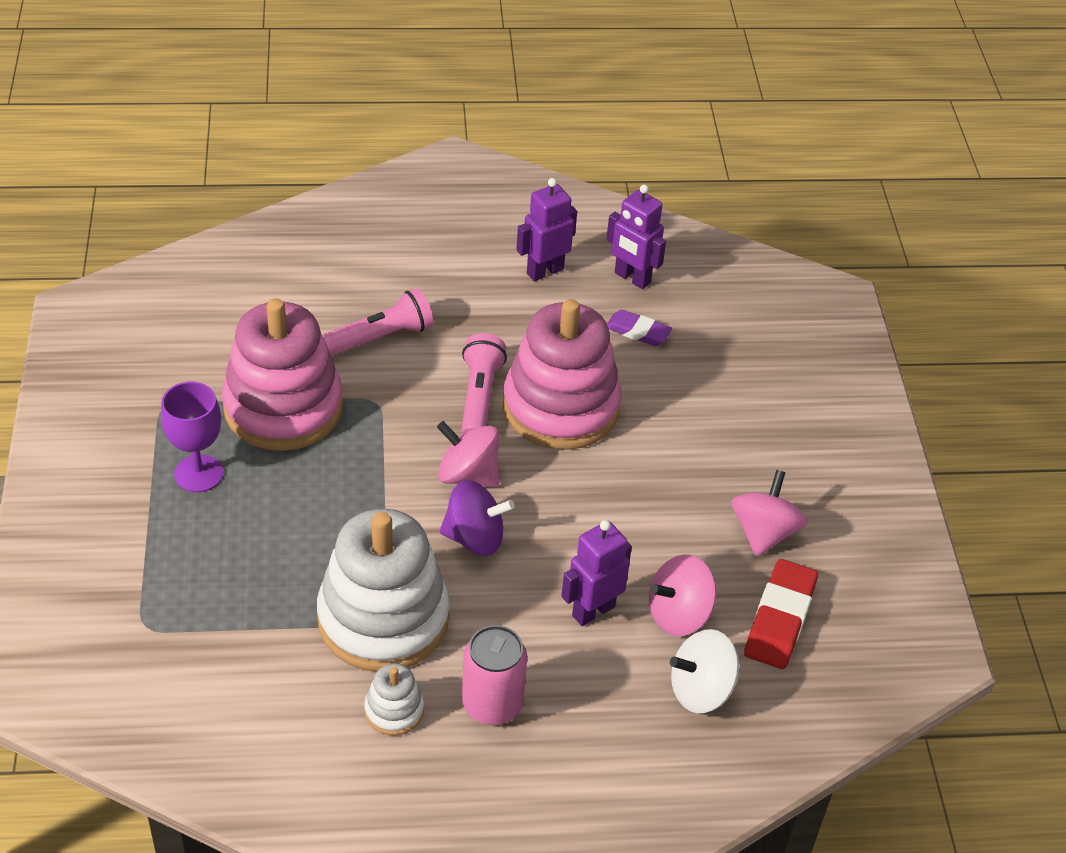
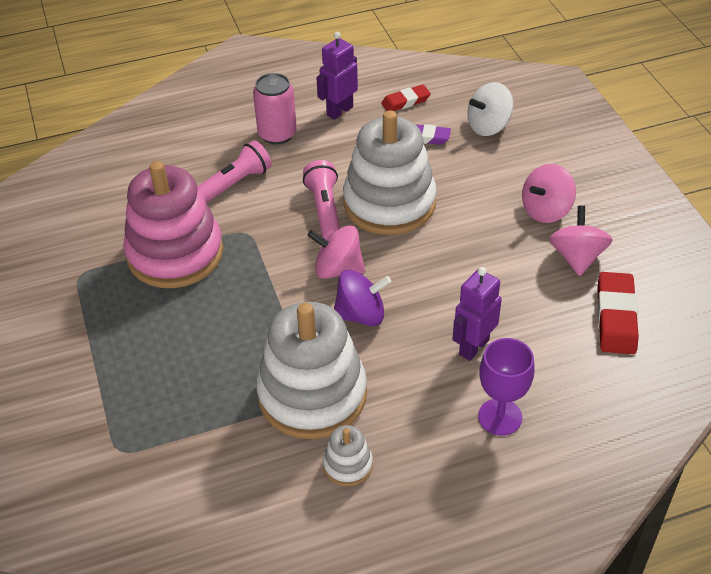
camera: 10 degrees left, 0 degrees up
purple goblet [161,382,223,492] -> purple goblet moved to [478,338,534,436]
pink can [462,625,527,725] -> pink can moved to [253,73,297,145]
pink stacking toy [503,299,622,450] -> white stacking toy [343,110,437,235]
purple robot [606,184,666,289] -> red eraser [381,85,431,111]
pink spinning top [649,555,717,636] -> pink spinning top moved to [522,164,576,223]
white spinning top [670,629,739,713] -> white spinning top moved to [467,82,513,136]

